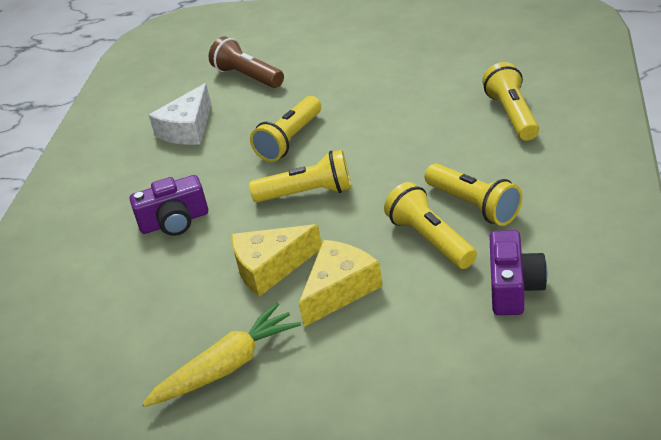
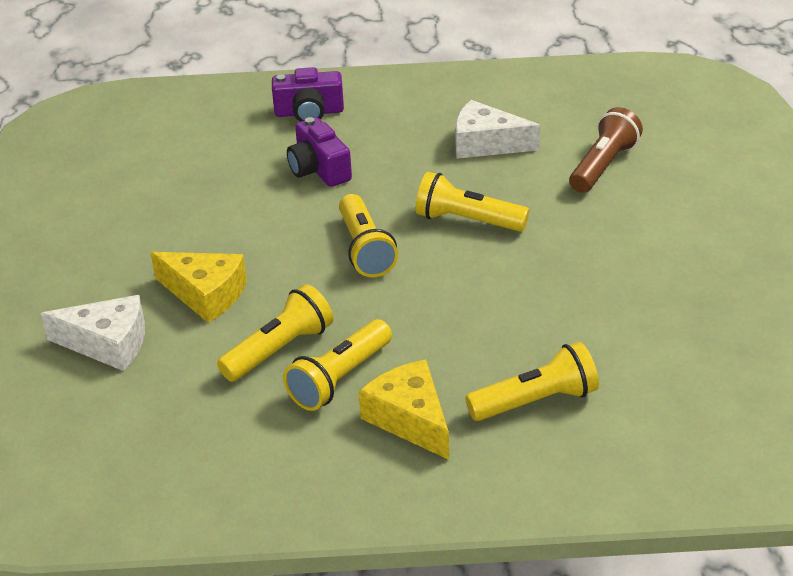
camera: 75 degrees right, 0 degrees up
yellow carrot [142,303,301,407] -> none
yellow cheese [232,224,322,297] -> yellow cheese moved to [359,360,449,460]
purple camera [489,230,547,315] -> purple camera moved to [272,67,344,122]
none -> white cheese [40,295,145,371]

